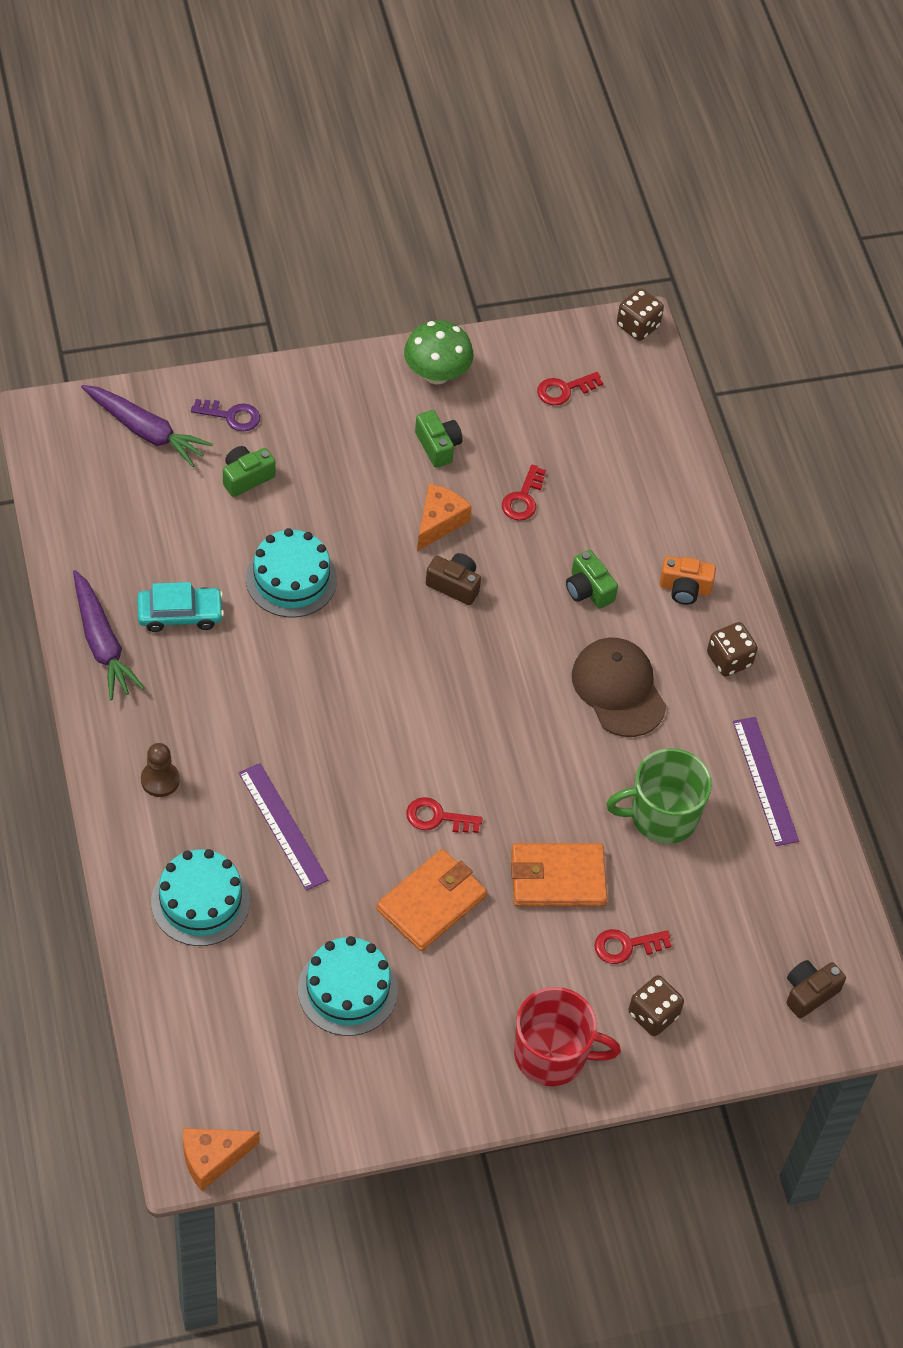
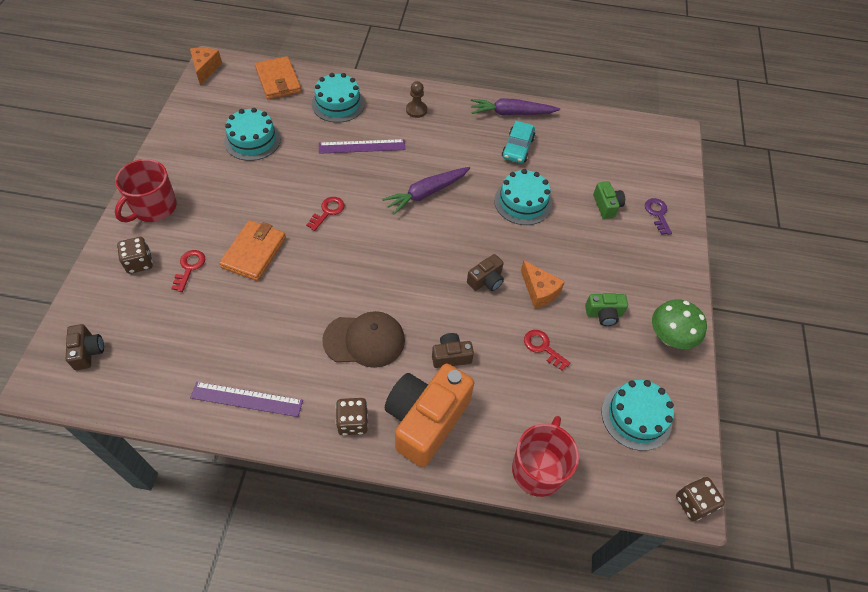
camera: 115 degrees right, 0 degrees up
purple carrot [81,385,213,467] -> purple carrot moved to [382,167,470,215]
purple key [191,399,260,432] -> purple key turned 135 degrees clockwise [645,198,672,235]
orange wallet [376,849,487,951] -> orange wallet moved to [255,56,301,100]
red key [537,372,603,406] -> turquoise cake [602,380,674,451]
green camera [566,550,618,609] -> brown camera [432,333,474,368]
green mug [606,748,712,844] -> none
orange camera [659,556,716,605] -> orange camera [385,364,474,467], size x2.16
none -> red mug [512,416,579,497]

